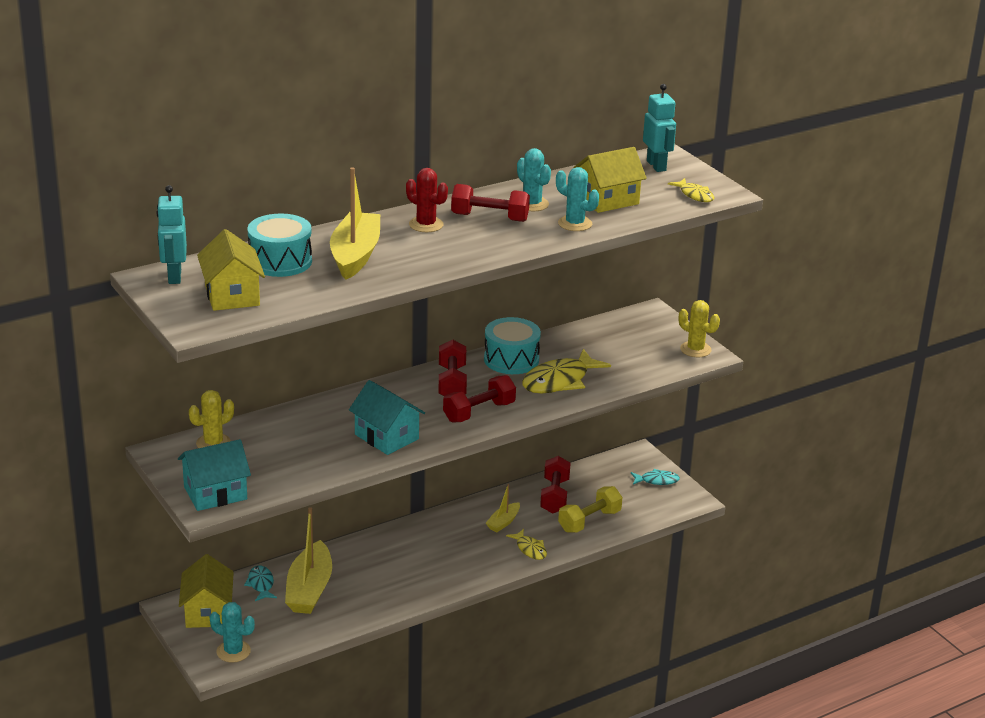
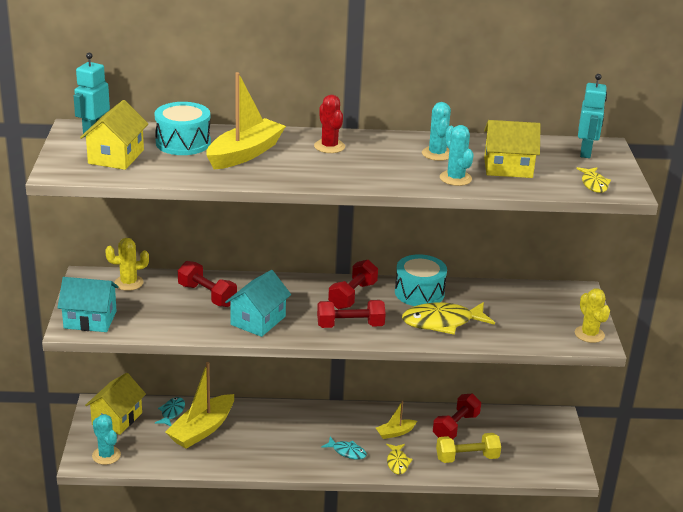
camera: 30 degrees right, 0 degrees up
turquoise house [349,380,425,455] -> turquoise house turned 45 degrees clockwise [225,270,291,337]
red dumbbell [451,184,530,222] -> red dumbbell moved to [178,261,237,307]
turquoise fish [631,469,680,485] -> turquoise fish moved to [321,436,367,459]

